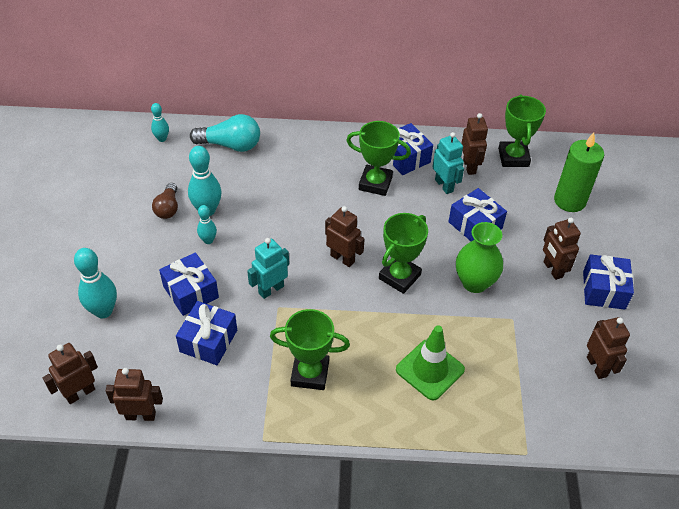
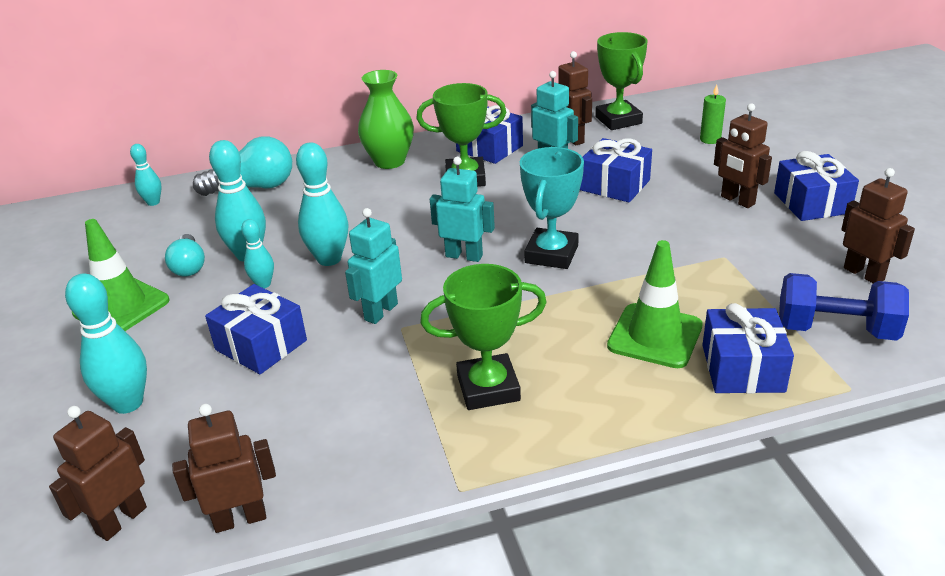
camera: 15 degrees left, 15 degrees down
brown light bulb [152,183,178,219] -> turquoise light bulb [165,234,205,277]
blue gift [176,301,237,365] -> blue gift moved to [702,303,794,394]
brown robot [325,206,365,267] -> turquoise robot [430,157,495,262]
green trophy [379,213,428,294] -> turquoise trophy [520,147,584,269]
green vase [456,222,503,293] -> green vase moved to [358,70,414,169]
green candle [554,133,604,212] -> green candle [700,85,726,144], size x0.50
none -> green traffic cone [72,219,170,331]
none -> turquoise bowling pin [296,142,349,266]
none -> blue dumbbell [779,273,909,341]

